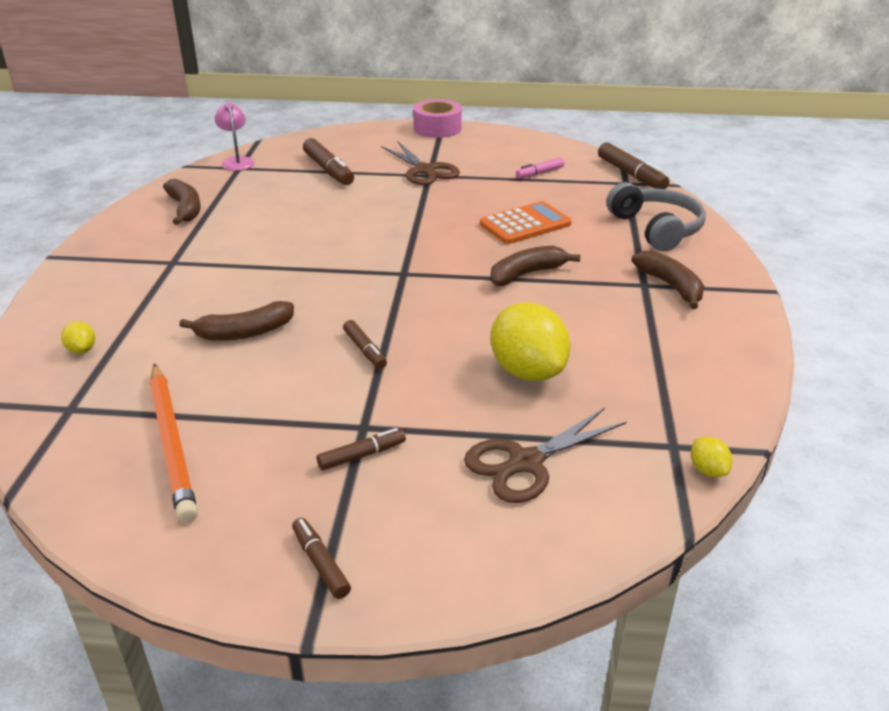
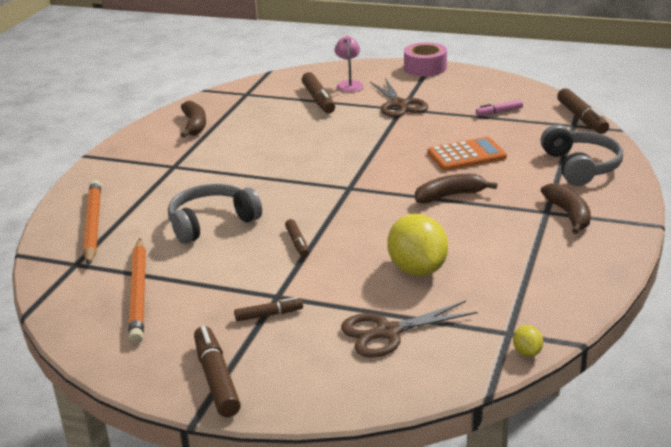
camera: 15 degrees right, 5 degrees down
yellow lemon [61,321,95,354] -> orange pencil [83,180,101,266]
brown banana [179,301,294,341] -> grey headphones [168,184,262,244]
pink lamp [215,102,254,171] -> pink lamp moved to [335,36,364,92]
brown marker [292,518,351,599] -> brown marker [194,326,241,417], size x1.71

